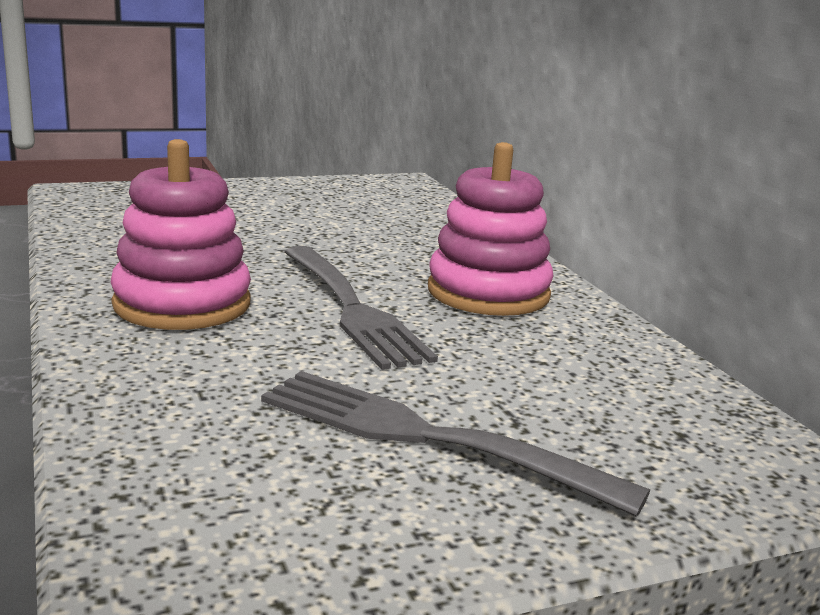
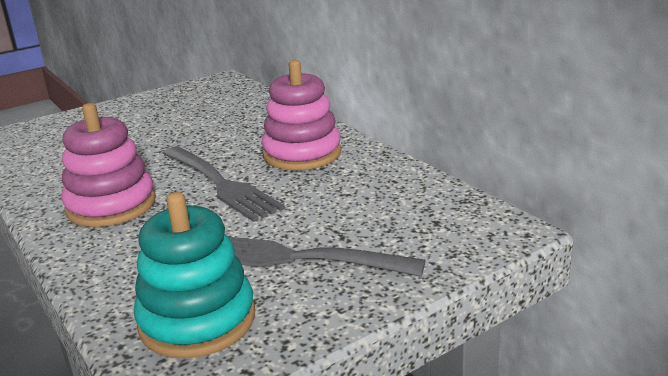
camera: 10 degrees left, 5 degrees up
none -> turquoise stacking toy [134,192,255,358]

